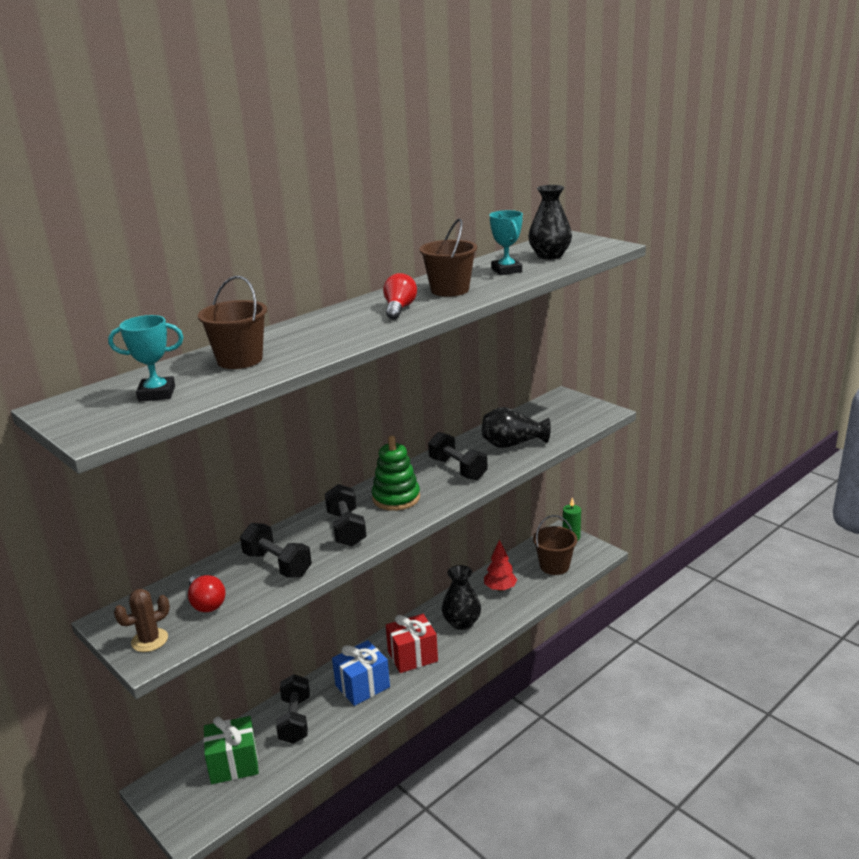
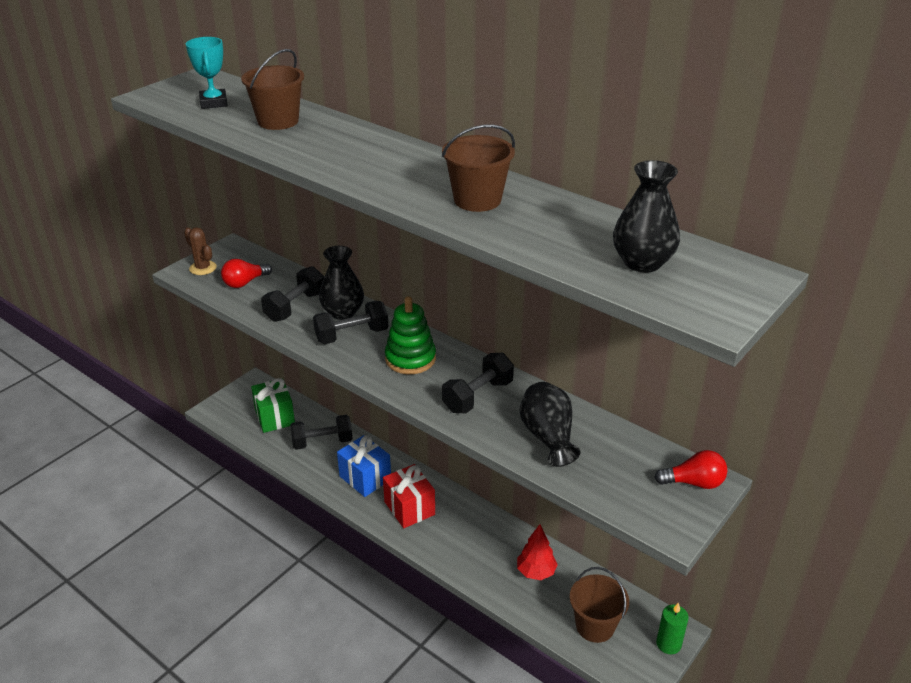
camera: 80 degrees right, 10 degrees up
red light bulb [383,273,417,320] -> red light bulb moved to [654,450,727,489]
black vase [442,565,481,630] -> black vase moved to [319,246,364,320]
turquoise trophy [490,210,523,275] -> none

